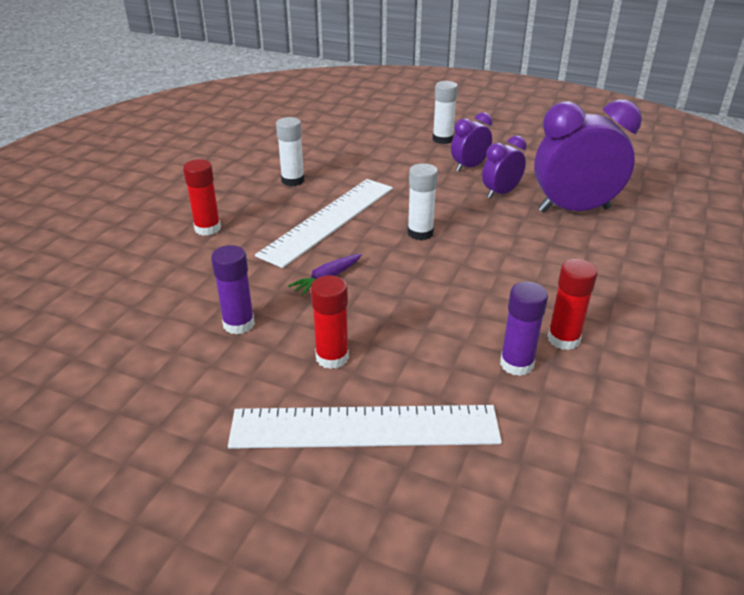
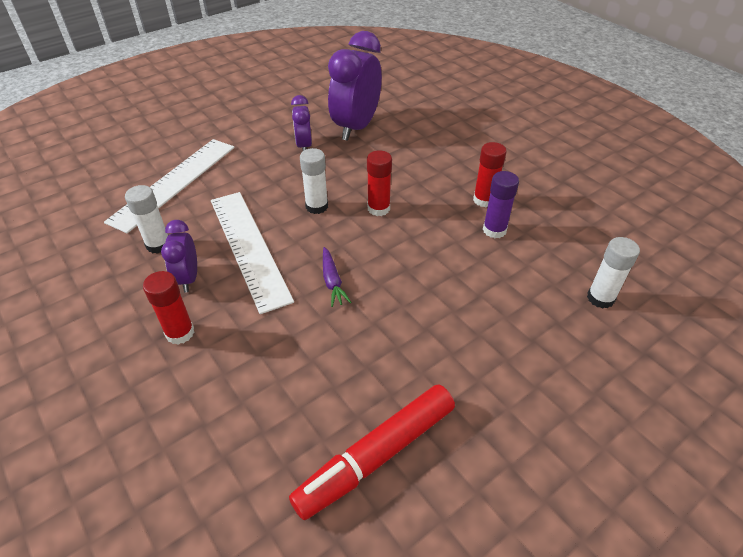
camera: 60 degrees left, 10 degrees up
purple glue stick [211,245,255,334] -> none
white ruler [228,405,502,449] -> white ruler moved to [104,139,234,233]
red glue stick [311,275,349,369] -> red glue stick moved to [367,150,392,216]
white glue stick [433,81,458,144] -> white glue stick moved to [587,237,640,309]
purple clock [451,112,492,171] -> purple clock moved to [161,220,197,292]
none -> red marker [289,385,455,520]

